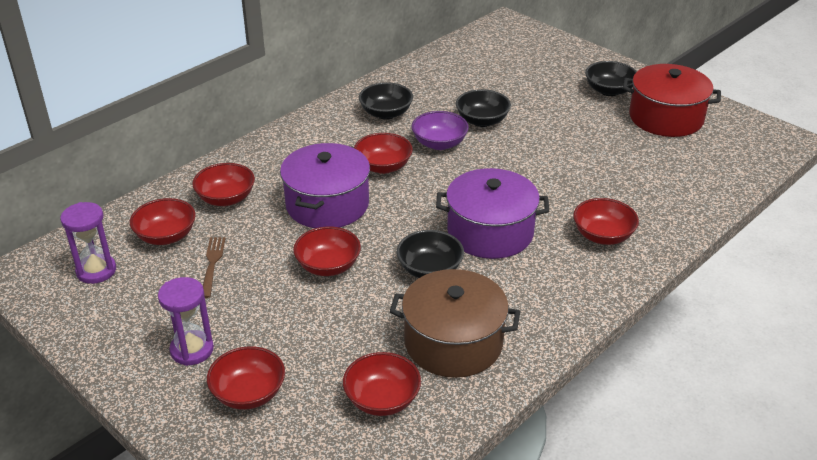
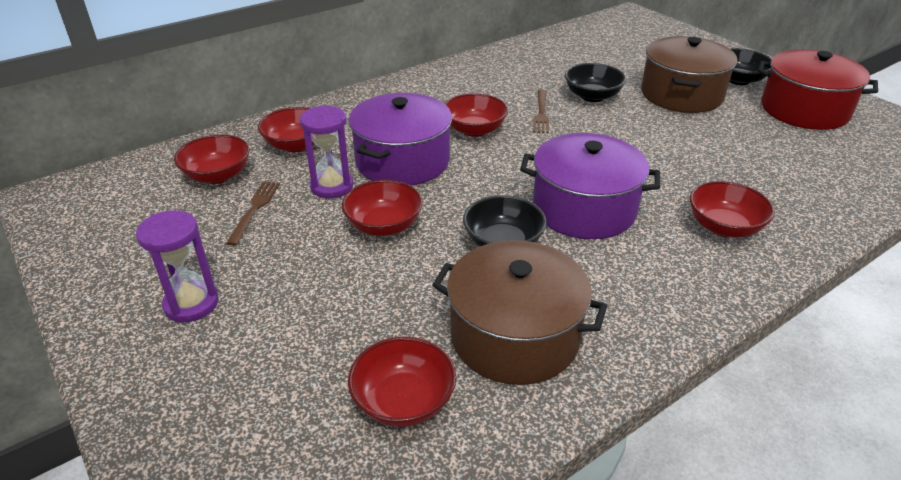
camera: 10 degrees right, 0 degrees up
purple hourglass [60,202,116,284] -> purple hourglass moved to [300,105,353,198]
red bowl [207,346,285,410] -> none
black bowl [359,82,413,119] -> none
purple bowl [412,111,469,150] -> brown fork [533,89,549,133]
none -> brown pot [641,36,737,113]

